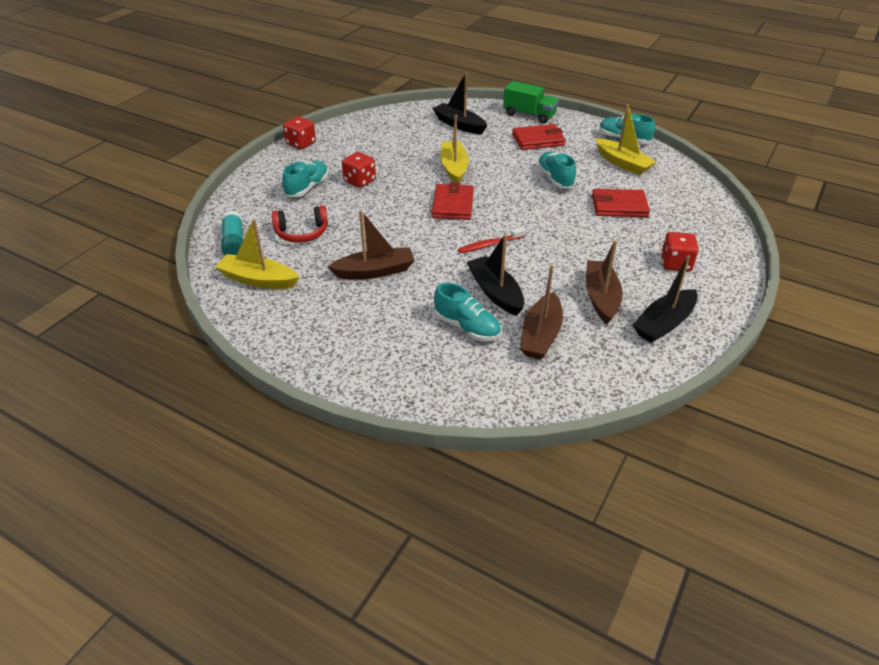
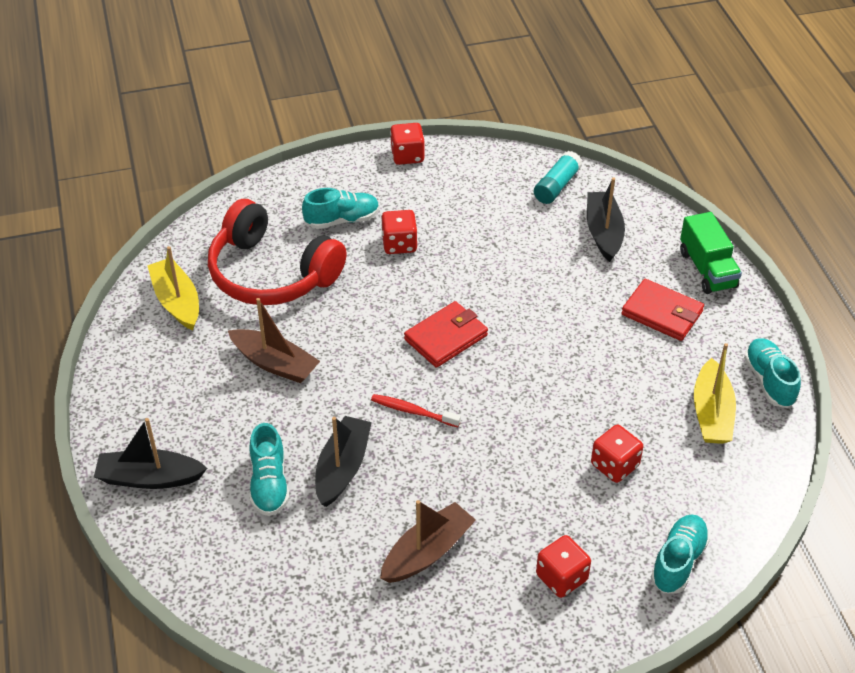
camera: 45 degrees right, 5 degrees up
turquoise glue stick [221,210,243,255] -> turquoise glue stick moved to [534,151,582,204]
red headphones [272,205,328,243] -> red headphones [208,199,347,305], size x1.92
yellow boat [440,115,469,183] -> none
brown boat [520,265,563,360] -> none
turquoise shoe [537,152,576,189] -> turquoise shoe moved to [651,514,710,593]
red wallet [592,189,650,217] -> red dice [591,425,643,483]
black boat [632,255,698,343] -> black boat moved to [94,418,207,489]

